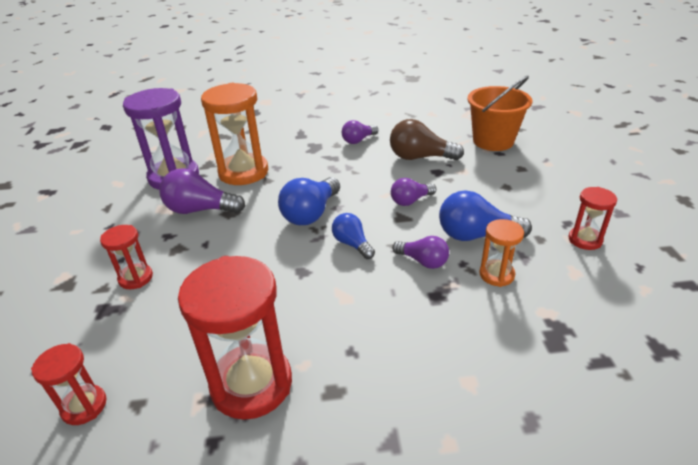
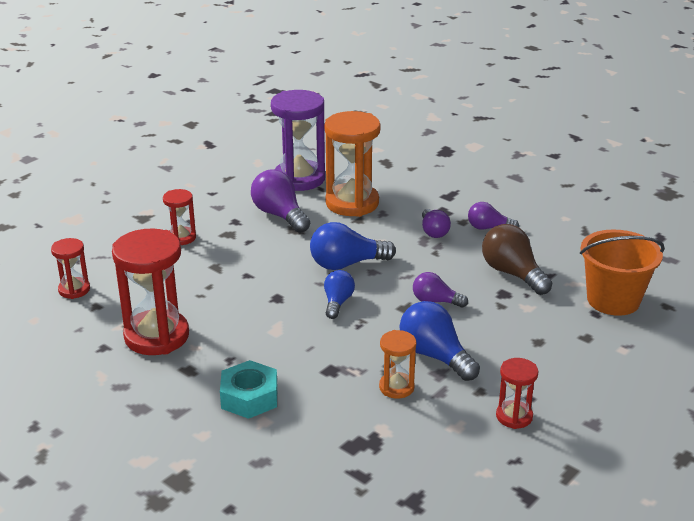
camera: 45 degrees right, 5 degrees down
purple light bulb [392,236,449,269] -> purple light bulb moved to [422,209,451,238]
none -> turquoise nut [220,360,278,419]

